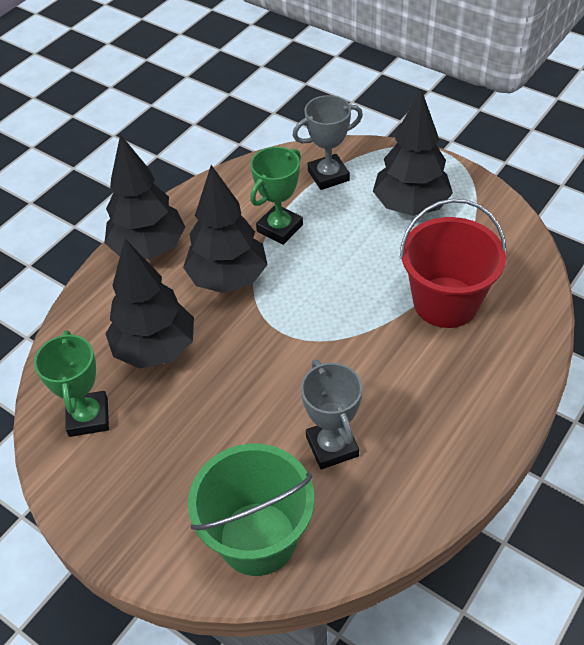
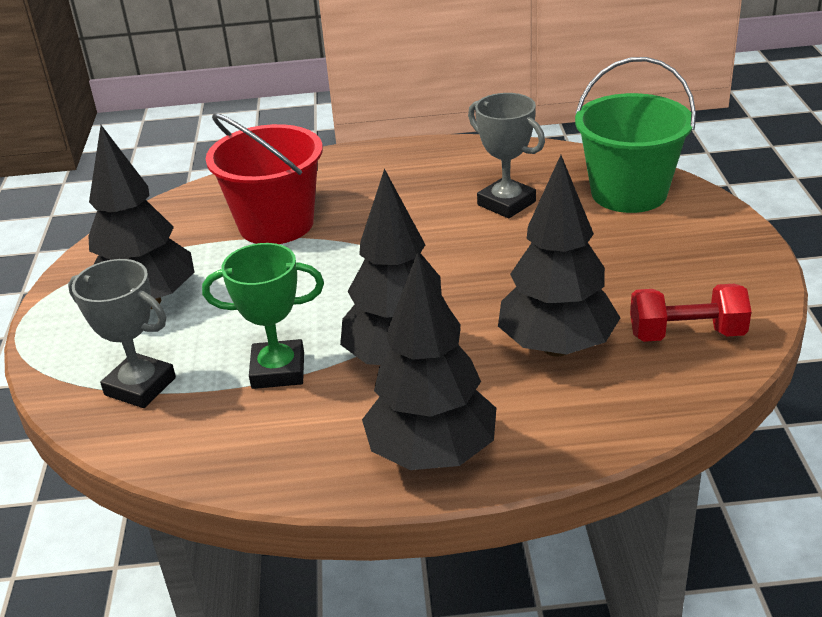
camera: 130 degrees left, 15 degrees down
green trophy [34,330,109,437] -> red dumbbell [630,284,752,342]
grey trophy [301,360,362,469] -> grey trophy turned 75 degrees counterclockwise [468,93,545,218]

